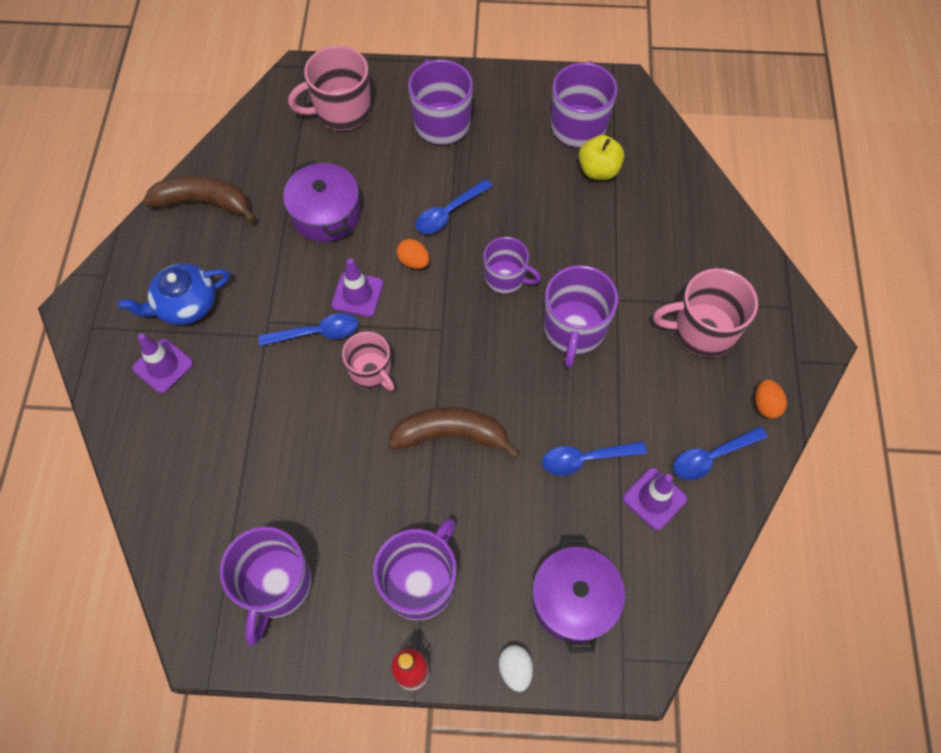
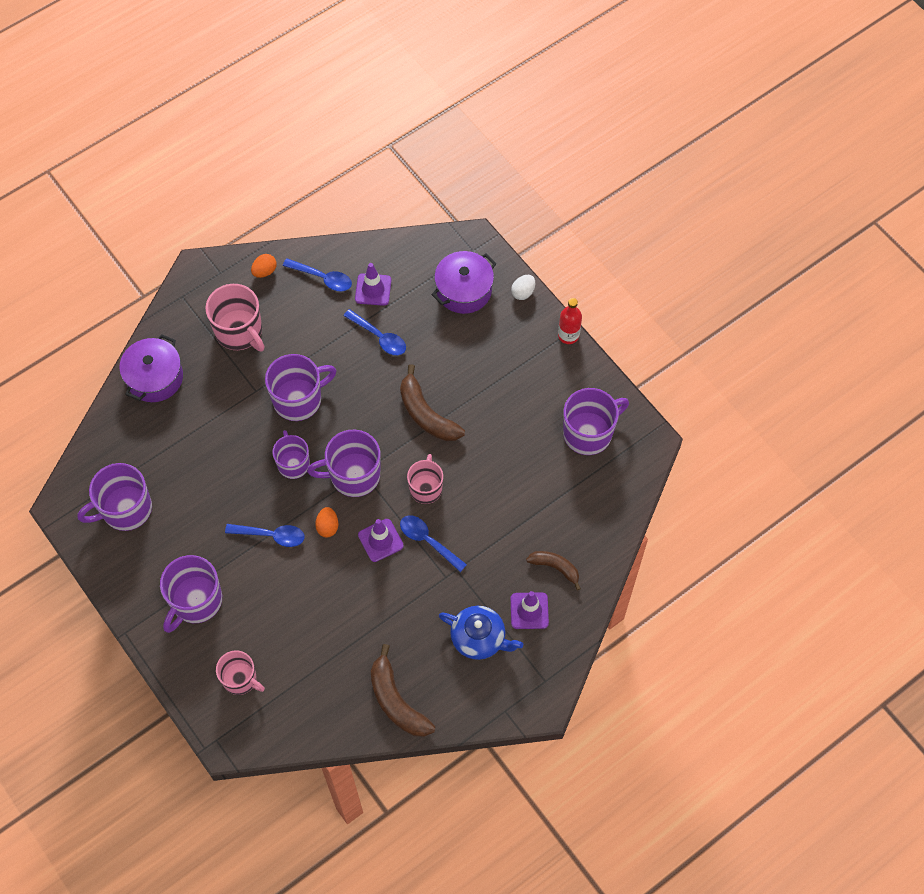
camera: 130 degrees left, 0 degrees up
purple pot [283,160,360,242] -> purple pot moved to [119,334,183,402]
pink mug [288,46,371,130] -> pink mug [216,650,265,695], size x0.65
purple mug [373,519,457,621] -> purple mug moved to [307,430,380,497]
yellow apple [578,135,624,180] -> none
none -> brown banana [526,551,581,591]

